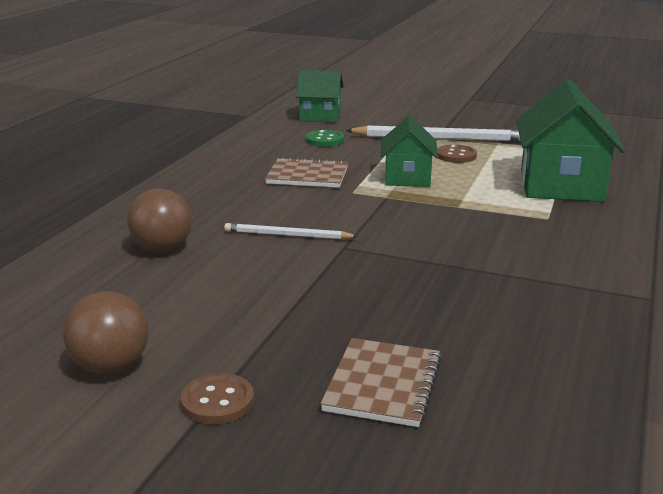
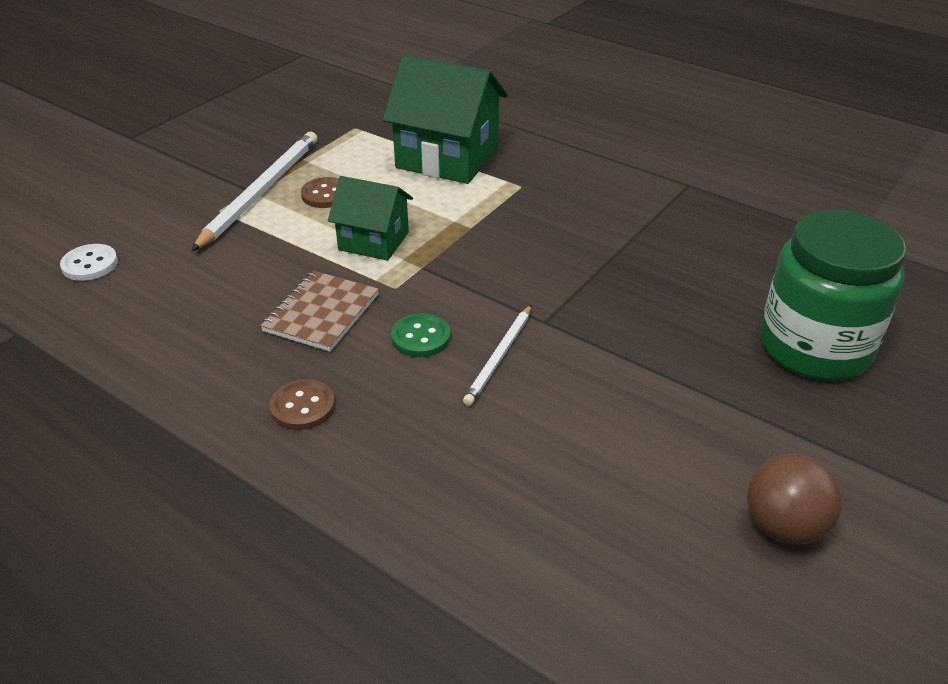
camera: 75 degrees left, 15 degrees up
brown ball [127,189,192,252] -> none
brown button [181,373,254,424] -> brown button moved to [270,379,335,430]
green house [296,70,344,122] -> white button [60,244,118,281]
green button [306,130,344,147] -> green button moved to [391,313,451,357]
brown notebook [320,338,442,427] -> green jar [761,210,906,381]

